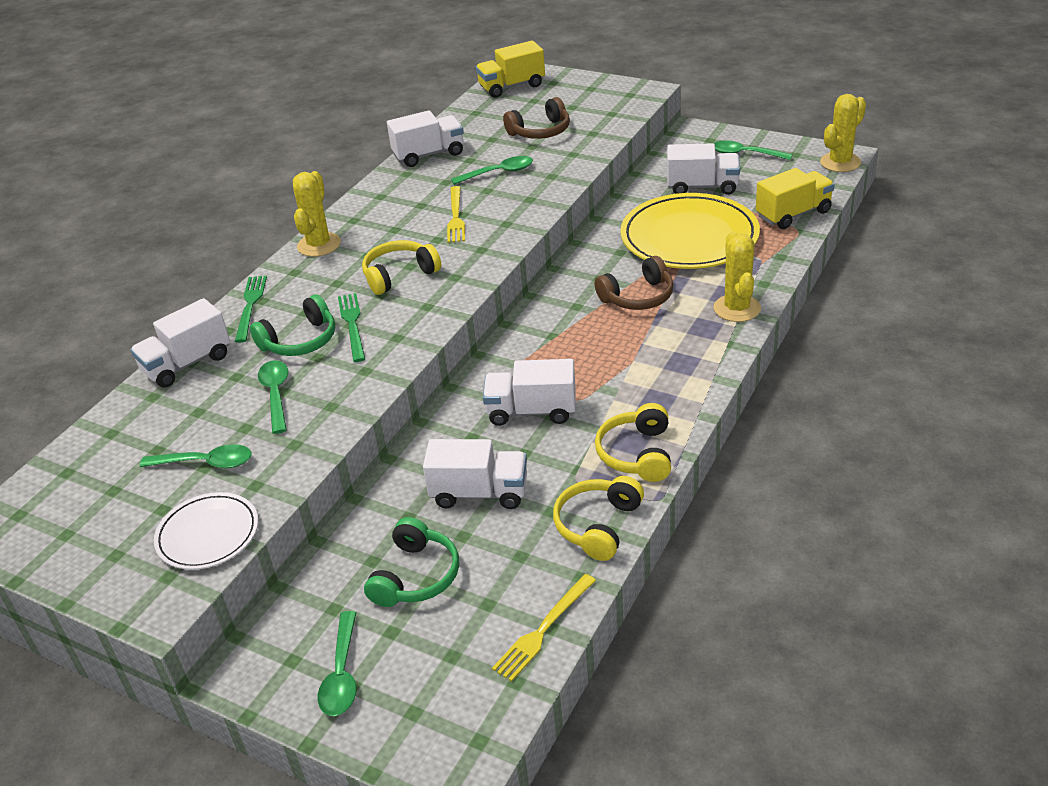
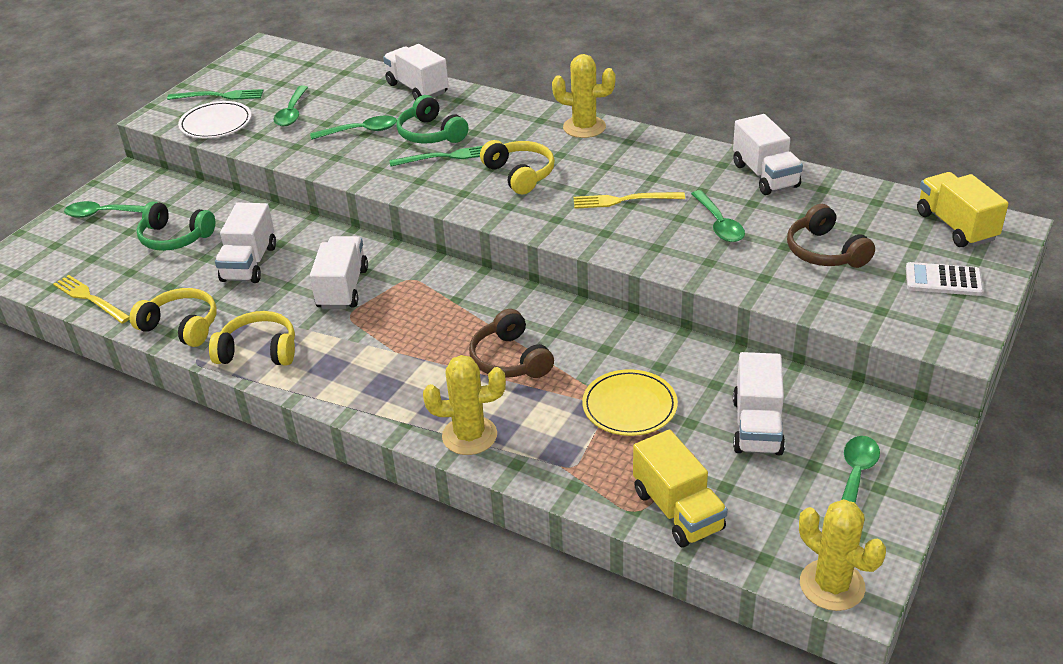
camera: 90 degrees right, 0 degrees up
green fork [235,276,267,343] -> green fork moved to [167,89,263,100]
yellow plate [620,193,760,269] -> yellow plate [582,369,678,436], size x0.54
none -> white calculator [906,262,983,296]

